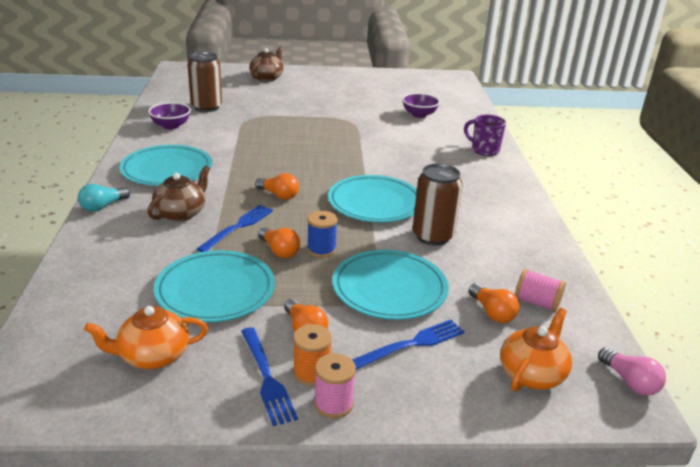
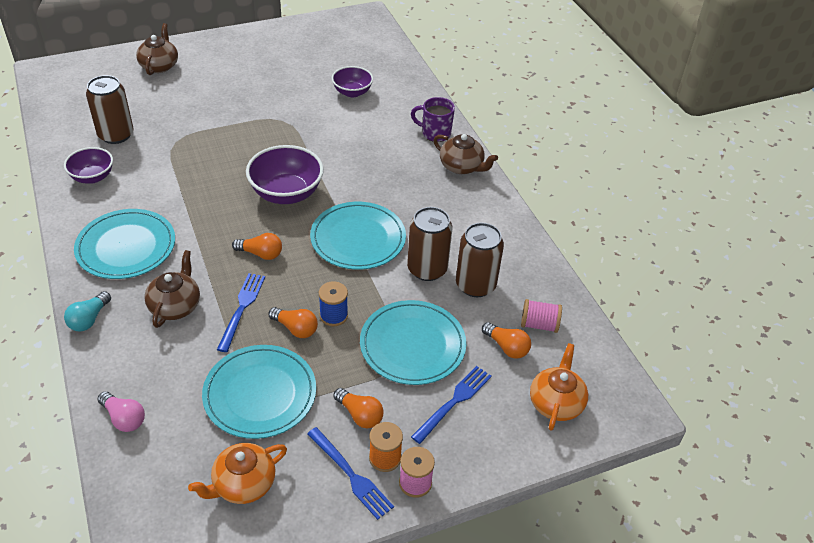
camera: 20 degrees left, 15 degrees up
pink light bulb [598,347,666,396] -> pink light bulb moved to [97,391,145,432]
none -> purple bowl [246,145,324,204]
none -> brown teapot [433,134,498,174]
none -> brown can [456,223,504,297]

